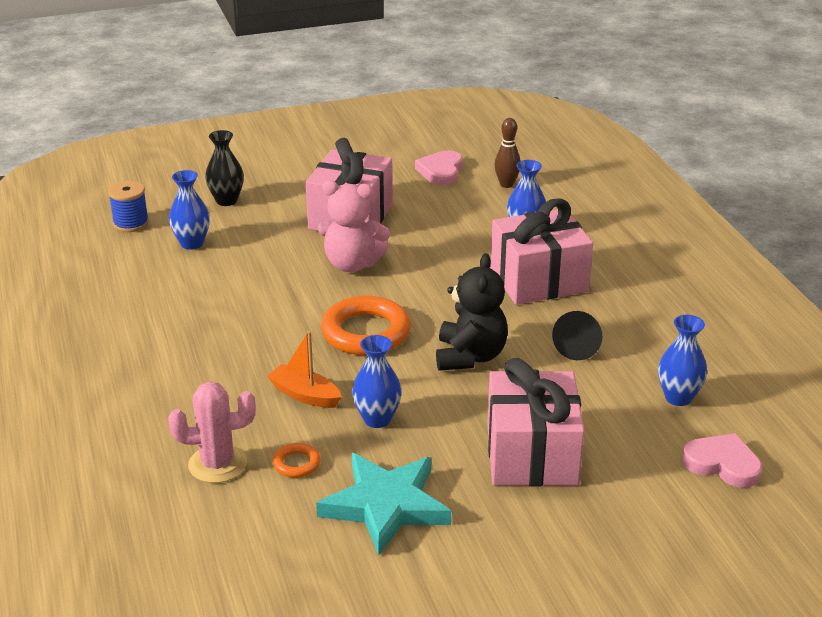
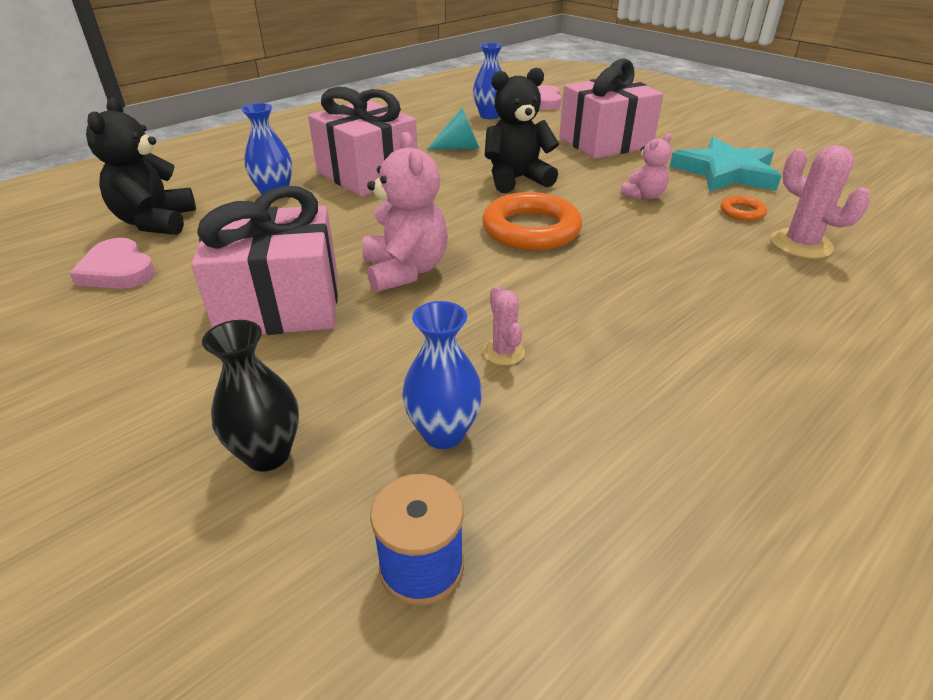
camera: 115 degrees left, 5 degrees up
orange boat [267,331,342,408] -> none
blue vase [352,335,402,428] -> pink teddy bear [621,133,672,199]
pink heart [415,150,463,185] -> pink heart turned 60 degrees clockwise [69,238,156,289]
brown bowling pin [494,118,521,188] -> black teddy bear [86,97,196,235]
black cone [552,311,603,360] -> turquoise cone [427,108,480,150]
none -> pink cactus [483,286,525,365]

